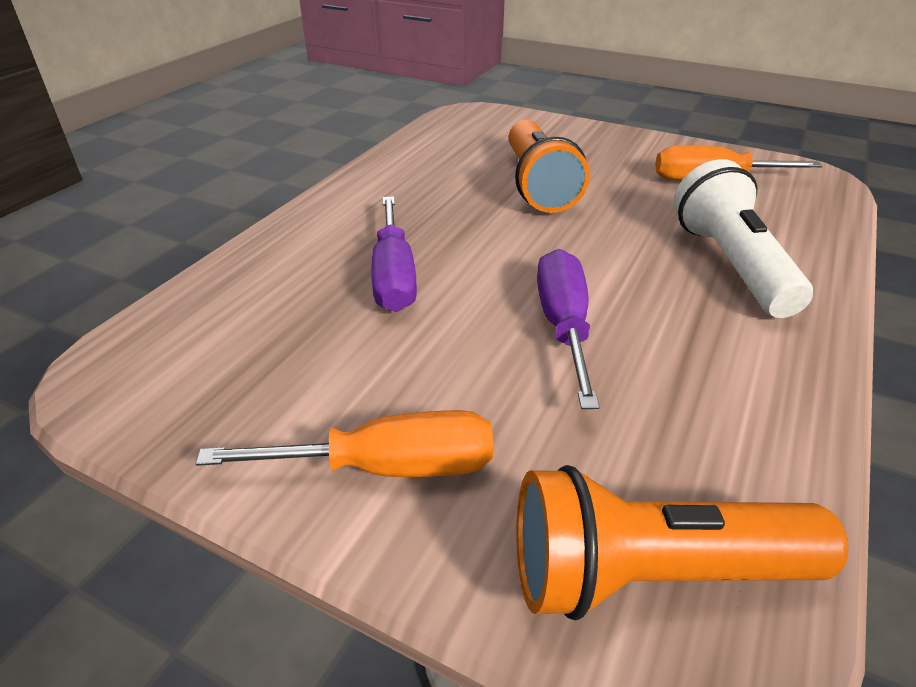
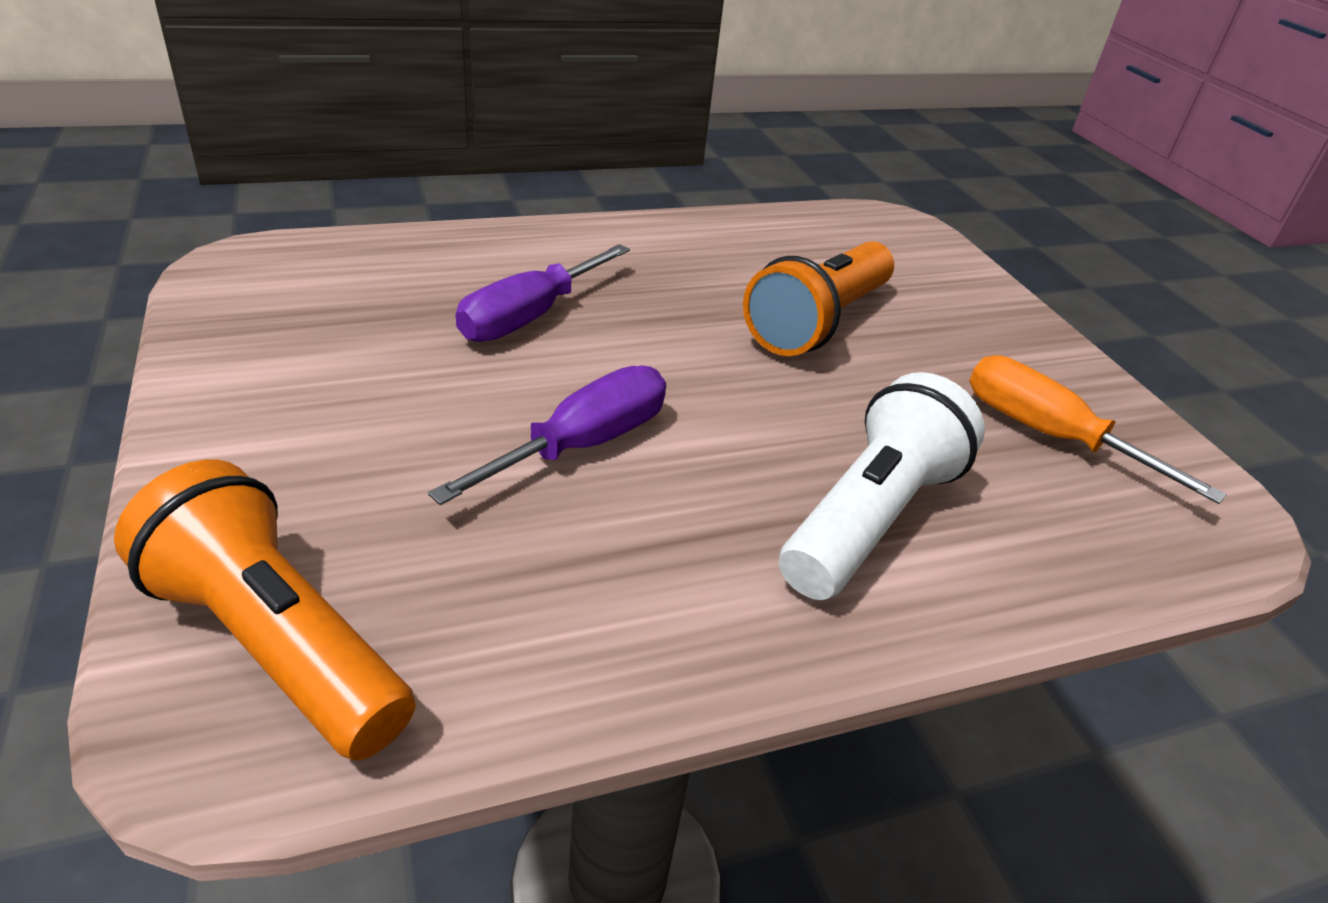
camera: 40 degrees right, 0 degrees up
orange screwdriver [196,410,493,477] -> none

